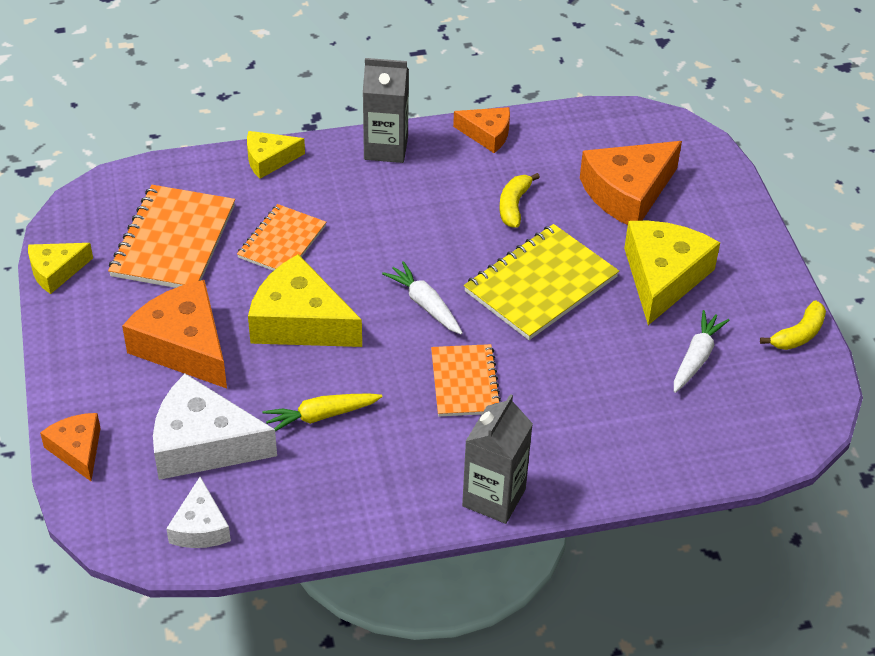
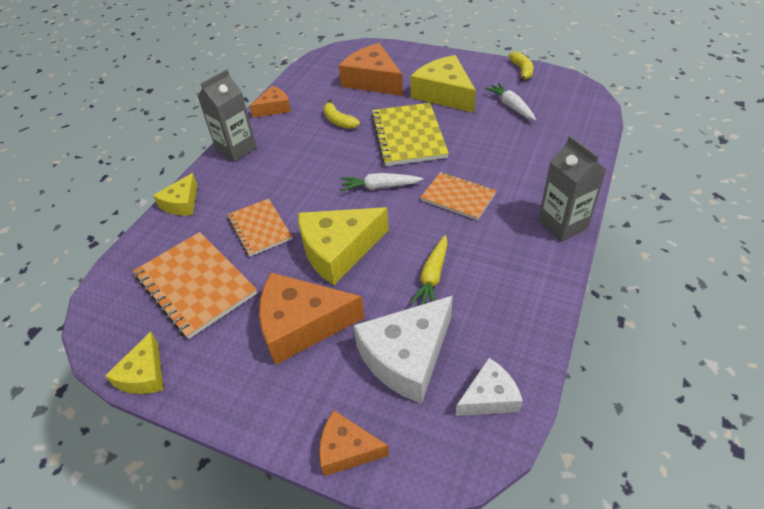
camera: 50 degrees left, 0 degrees up
white cheese [166,477,231,548] -> white cheese turned 60 degrees counterclockwise [455,358,523,416]
orange cheese [580,141,682,225] -> orange cheese turned 135 degrees clockwise [339,43,403,96]

